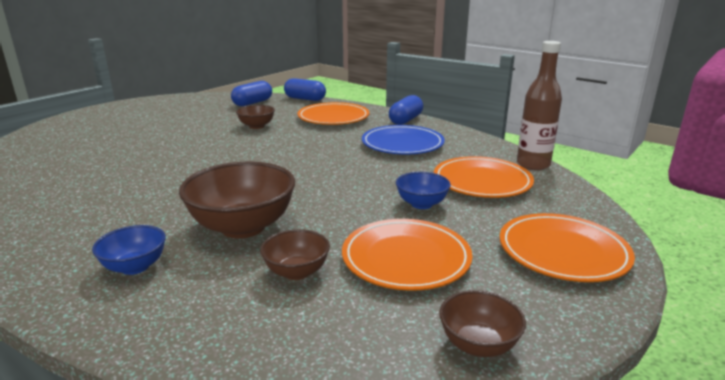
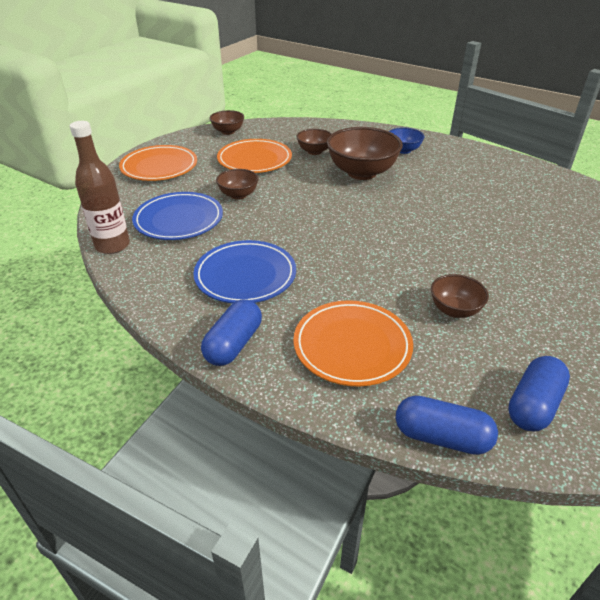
camera: 175 degrees right, 15 degrees up
blue bowl [396,172,451,209] -> brown bowl [216,169,259,200]
orange plate [434,156,534,198] -> blue plate [132,192,223,240]

